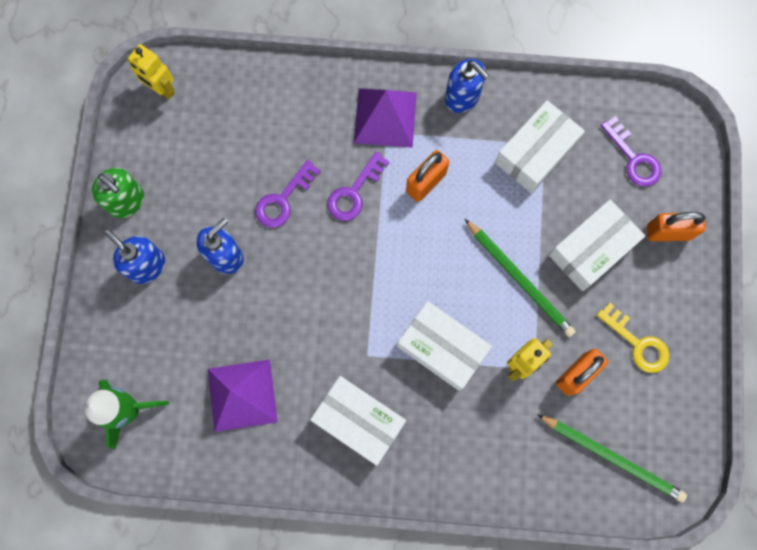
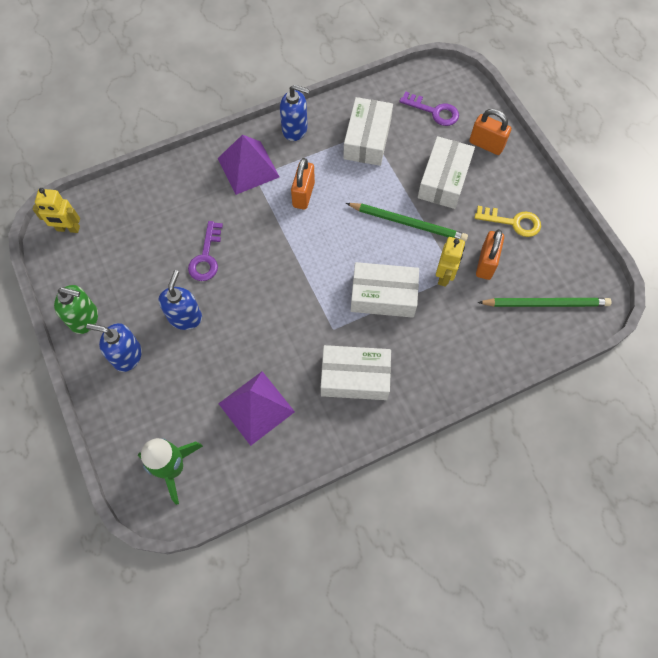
camera: 30 degrees left, 10 degrees down
purple key [327,152,390,221] -> none
orange padlock [647,212,706,241] -> orange padlock turned 60 degrees clockwise [469,109,511,155]

